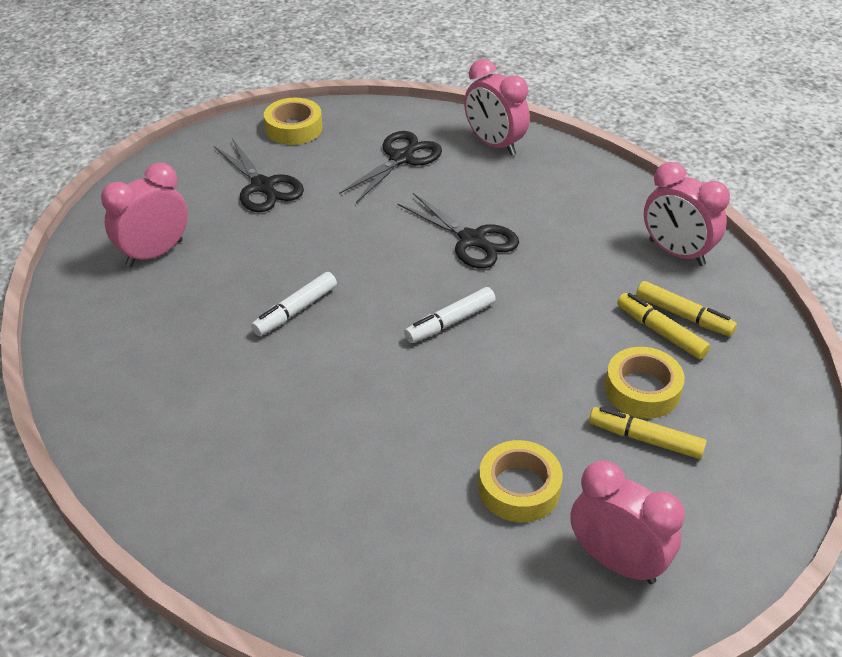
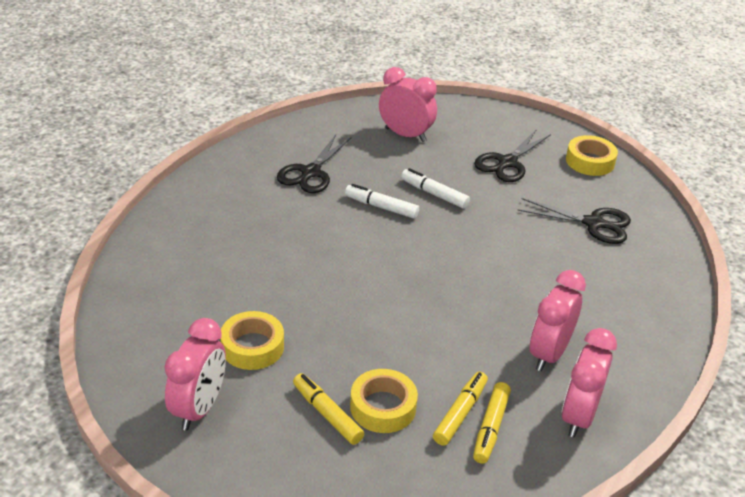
camera: 70 degrees right, 5 degrees down
black scissors [398,193,519,269] -> black scissors moved to [277,135,351,193]
white marker [404,287,496,343] -> white marker moved to [401,168,470,209]
pink clock [464,59,530,156] -> pink clock moved to [530,270,586,371]
yellow marker [589,407,707,459] -> yellow marker turned 45 degrees counterclockwise [293,373,364,445]

